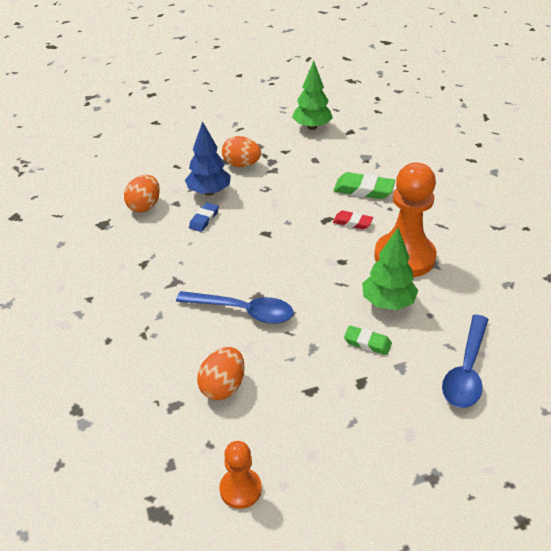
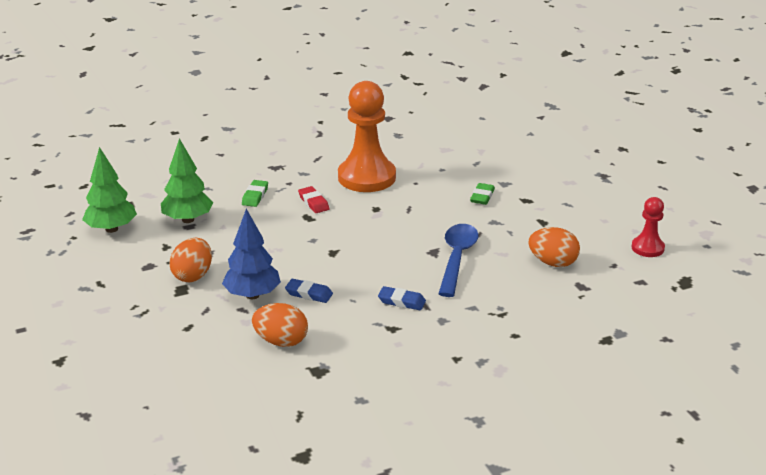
camera: 95 degrees left, 10 degrees down
orange pawn [220,441,262,509] -> red pawn [631,197,665,257]
green eraser [333,172,395,199] -> green eraser [242,180,268,207], size x0.62
red eraser [333,211,373,230] -> red eraser turned 45 degrees counterclockwise [298,186,329,213]
green tree [362,227,418,310] -> green tree moved to [161,138,213,223]
blue spoon [442,315,489,408] -> none
none -> blue eraser [378,286,426,310]

